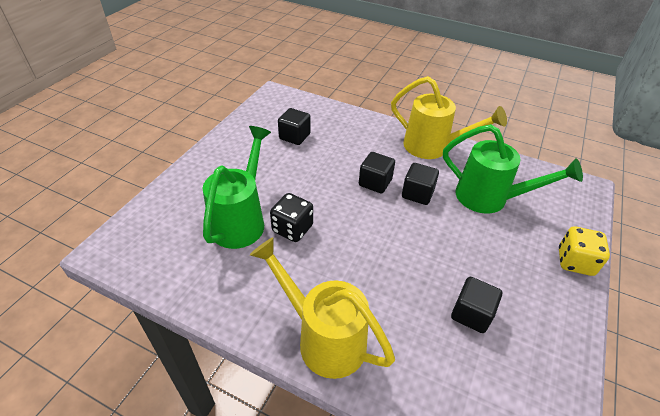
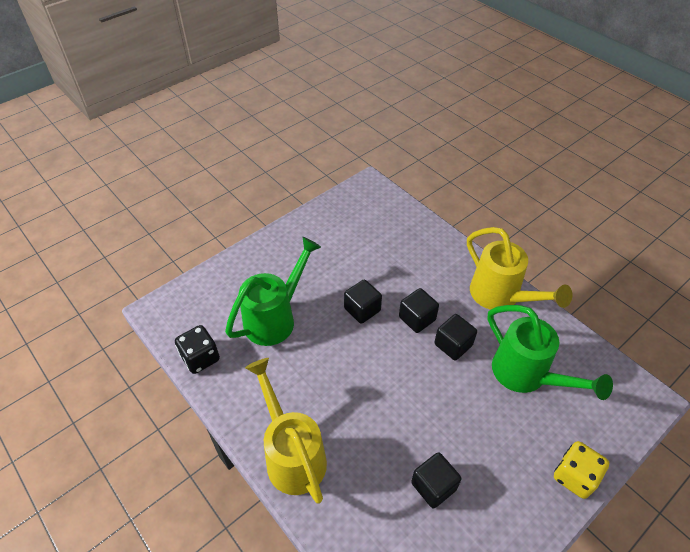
camera: 25 degrees right, 5 degrees up
black dice [270,193,313,242] -> black dice moved to [175,325,220,374]
black cube [278,108,311,145] -> black cube moved to [344,279,382,324]

